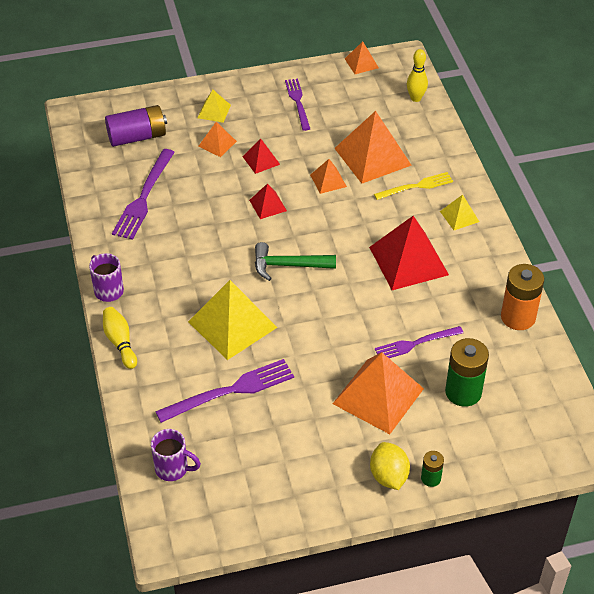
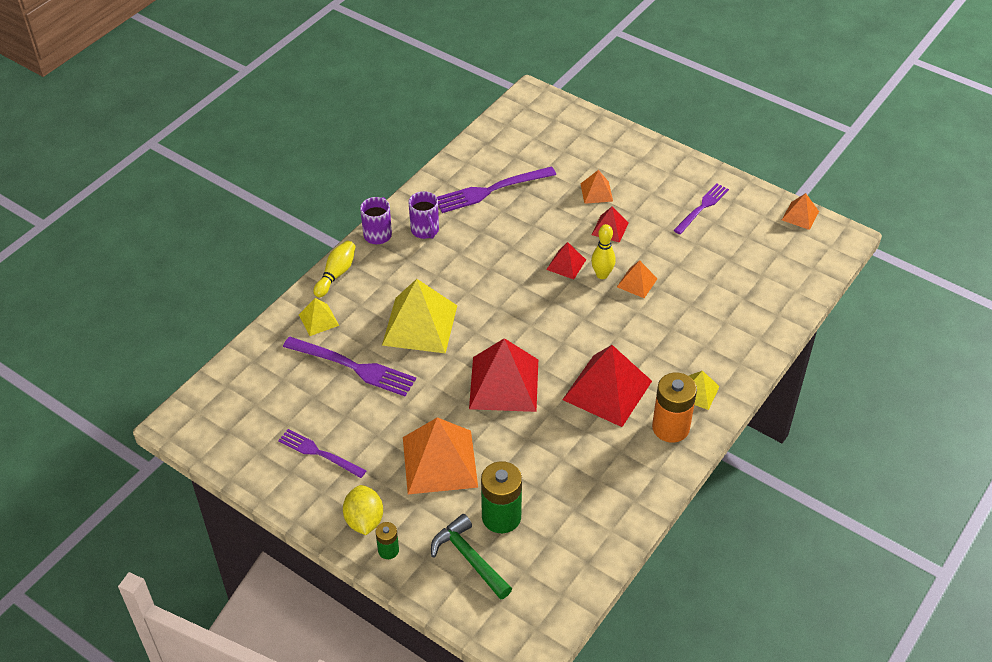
camera: 50 degrees right, 0 degrees up
purple battery [105,105,167,147] -> none
purple mug [151,429,201,481] -> purple mug moved to [409,191,439,239]
yellow pyramid [198,90,231,123] -> yellow pyramid moved to [299,298,339,336]
green hammer [255,242,336,281] -> green hammer moved to [431,514,512,600]
orange pyramid [334,111,411,184] -> none
yellow lemon [370,442,410,490] -> yellow lemon turned 45 degrees counterclockwise [343,485,383,535]
yellow fork [374,172,453,200] -> none
purple fork [375,326,463,358] -> purple fork moved to [278,429,366,478]
yellow bowling pin [407,49,428,102] -> yellow bowling pin moved to [591,224,616,279]
orange battery [501,264,544,330] -> orange battery moved to [652,373,697,443]
none -> red pyramid [469,338,538,412]

